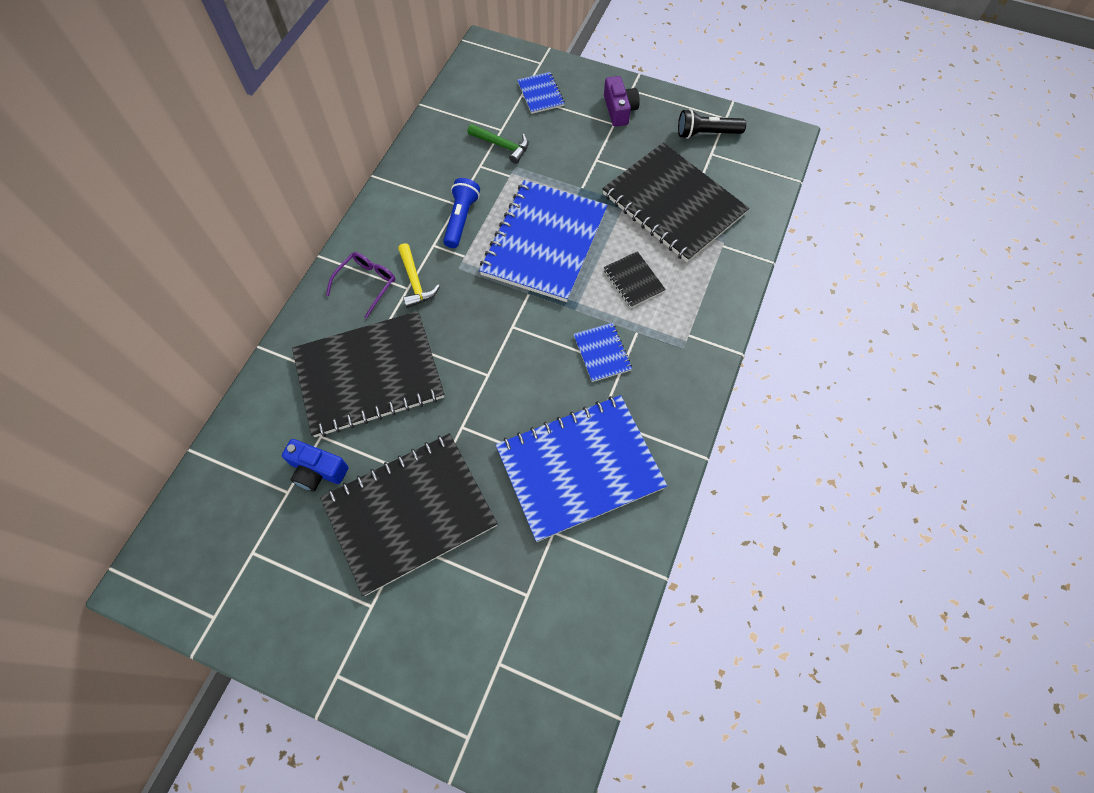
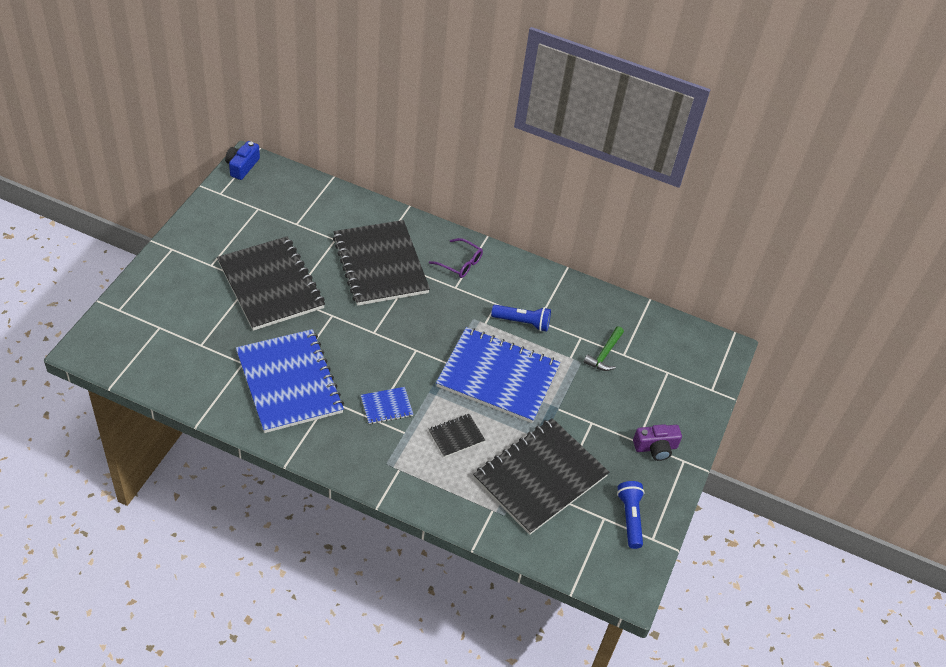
camera: 85 degrees right, 15 degrees down
blue camera [282,439,348,491] -> blue camera moved to [225,141,260,180]
yellow hammer [398,243,440,308] -> none
blue notebook [517,72,565,114] -> none
black flashlight [678,109,746,139] -> blue flashlight [617,481,645,549]

